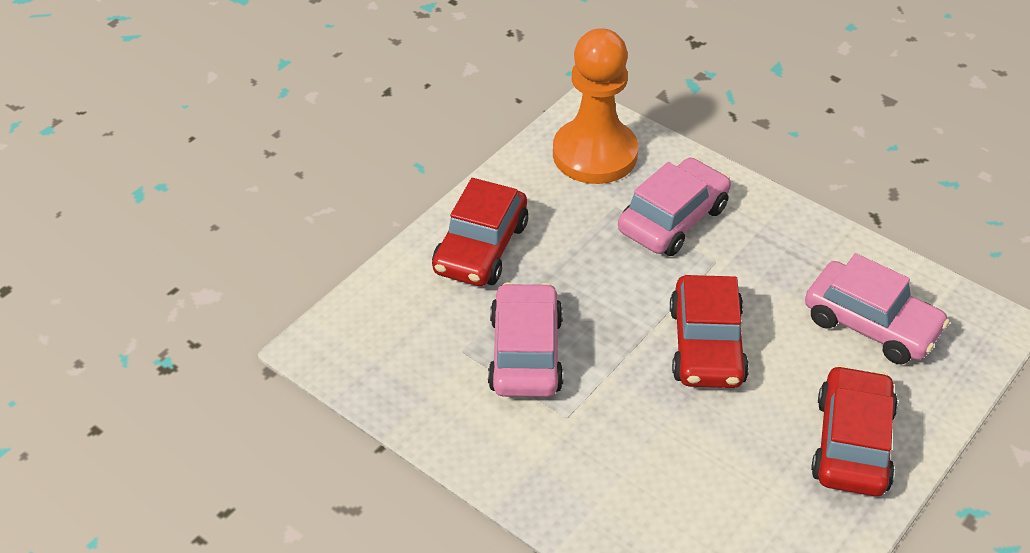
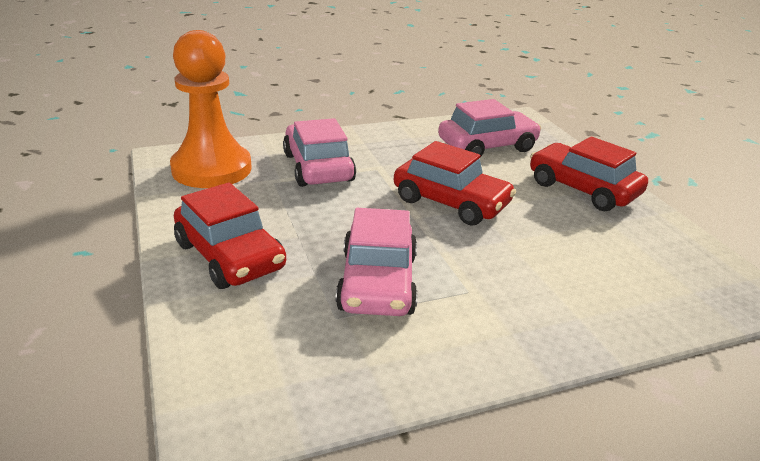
camera: 60 degrees left, 15 degrees down
pink car [488,282,563,397] -> pink car turned 120 degrees counterclockwise [336,208,418,316]

